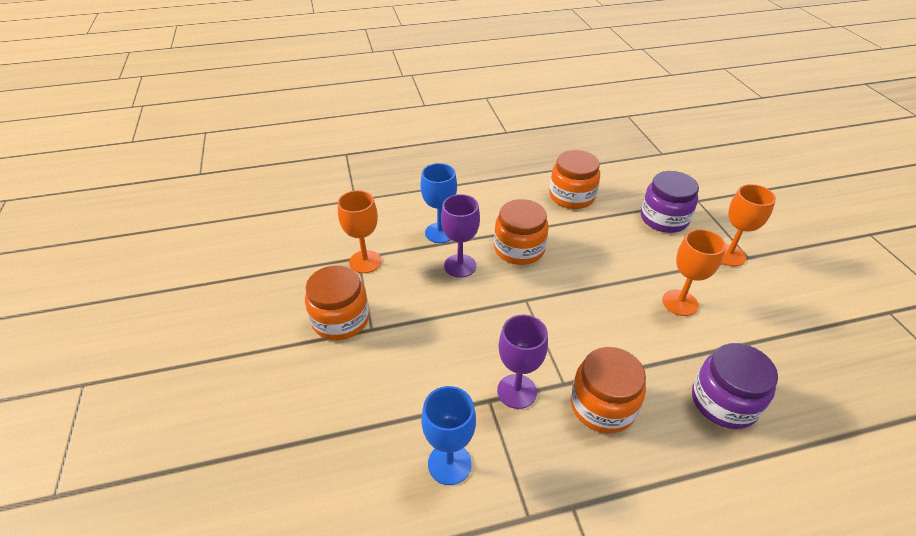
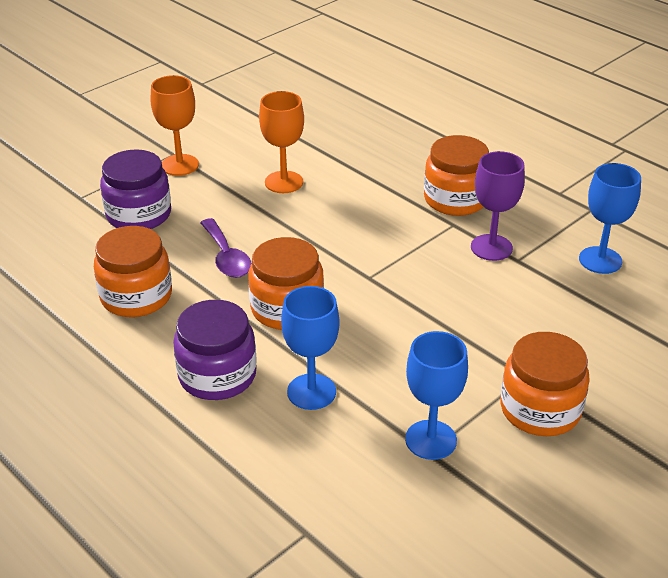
camera: 120 degrees left, 5 degrees down
orange goblet [338,190,382,273] -> blue goblet [405,331,468,460]
purple goblet [441,194,480,278] -> none
purple jar [692,343,778,429] -> purple jar moved to [173,300,257,400]
none -> purple spoon [200,218,252,278]

